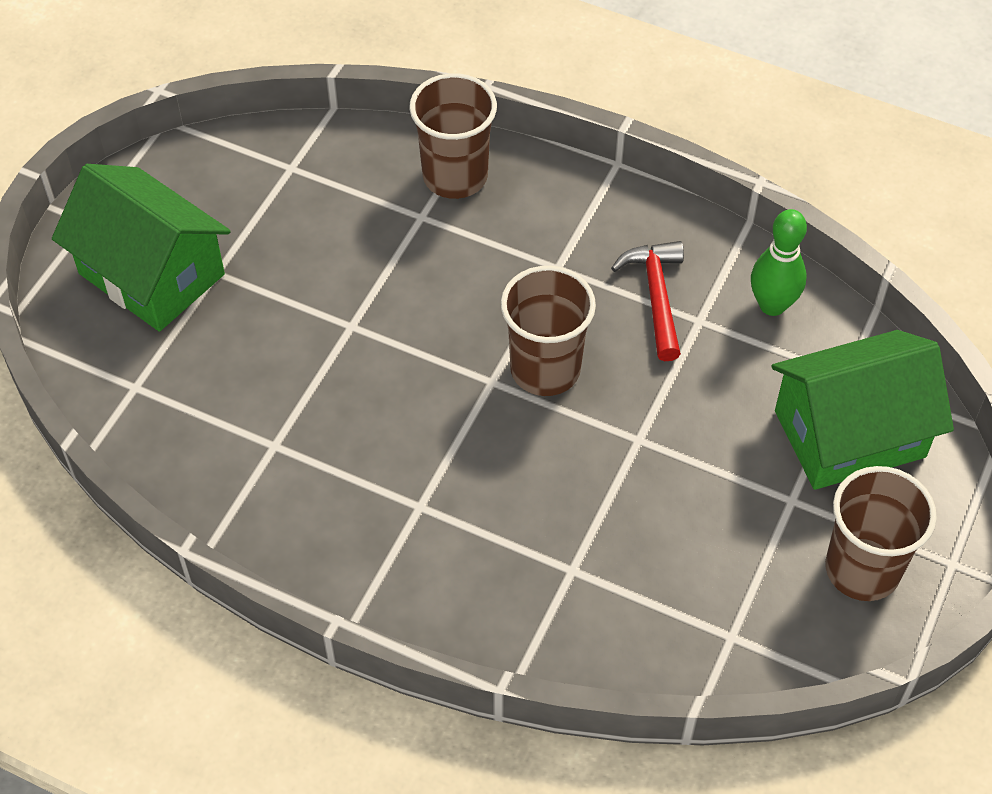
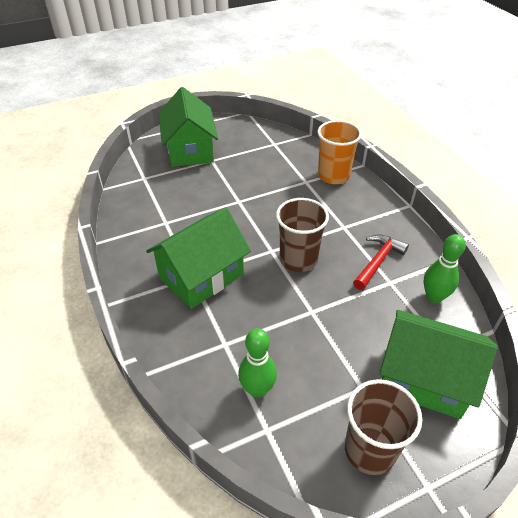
camera: 40 degrees right, 10 degrees down
brown cup [409,73,497,199] -> orange cup [318,120,362,184]
none -> green house [146,208,251,309]
none -> green bowling pin [238,328,277,398]

